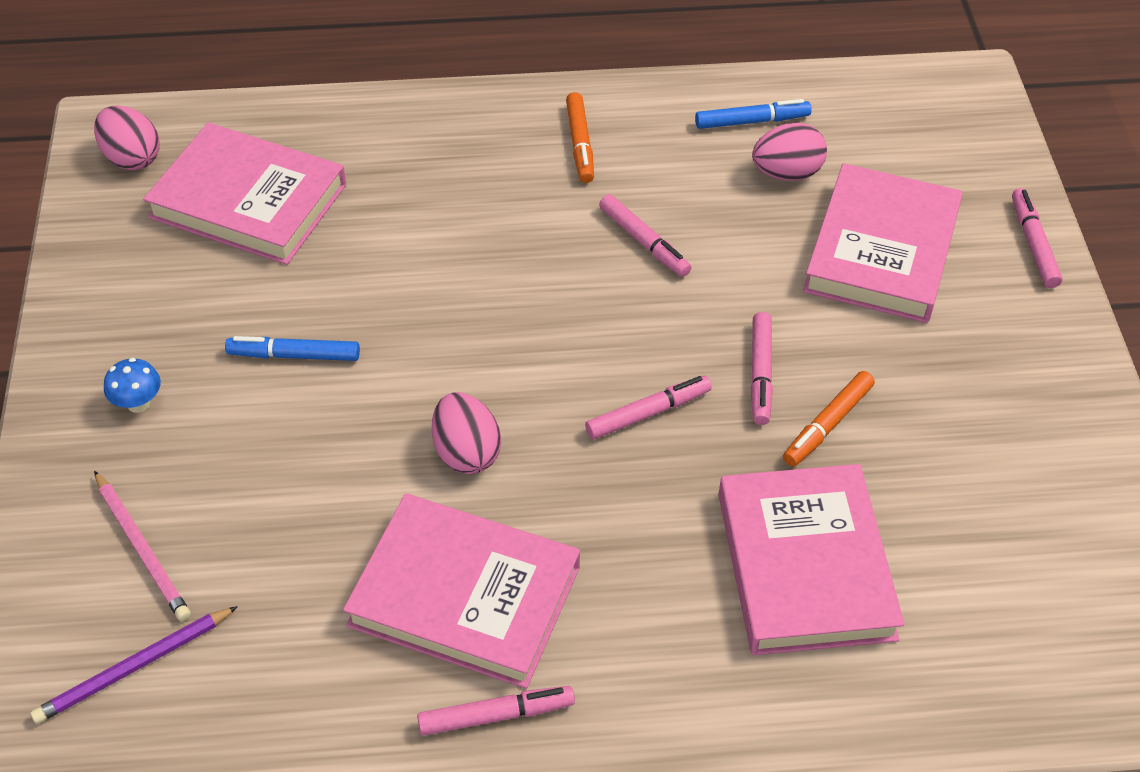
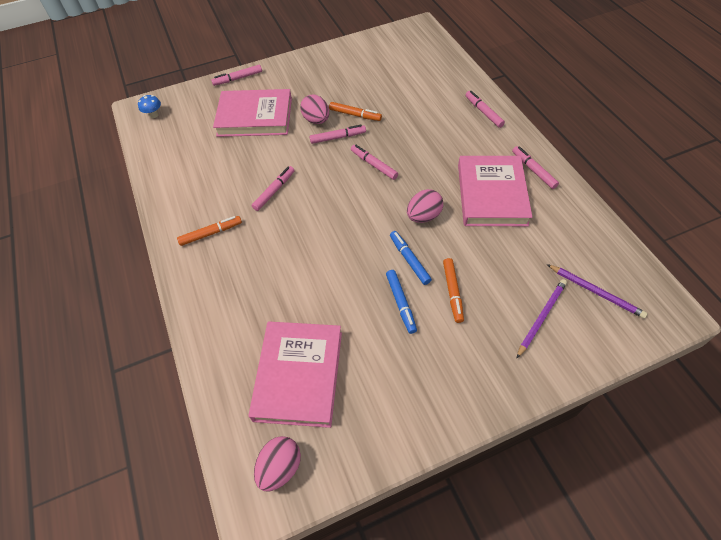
camera: 105 degrees left, 5 degrees up
pink pencil [94,471,191,621] -> purple pencil [517,279,567,358]
blue mushroom [104,358,161,413] -> blue mushroom moved to [138,95,161,118]
blue marker [695,99,812,129] -> blue marker moved to [390,231,432,285]
pink book [718,464,905,655] -> none
pink egg [752,123,827,181] -> pink egg moved to [300,95,329,124]
none -> orange marker [443,258,464,323]
none -> pink marker [465,91,505,128]

